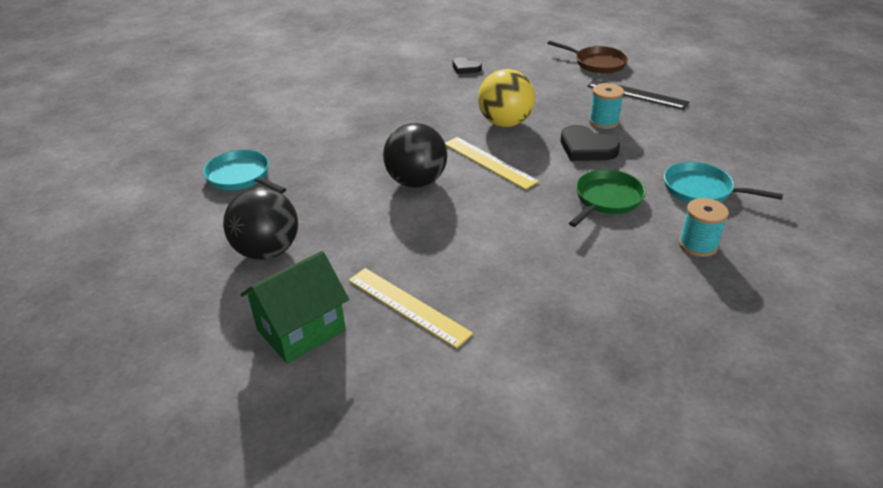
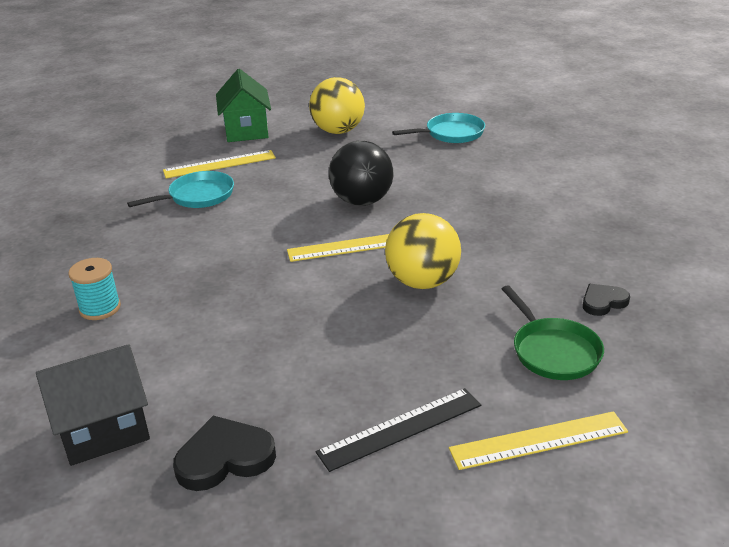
camera: 120 degrees right, 5 degrees down
black ball [223,187,298,260] -> yellow ball [309,77,365,134]
brown pan [548,40,628,74] -> yellow ruler [449,411,628,470]
black heart [561,125,620,161] -> black heart moved to [173,416,276,491]
green pan [569,170,646,227] -> green pan moved to [502,285,604,380]
turquoise spool [589,83,624,129] -> none
turquoise pan [664,162,783,203] -> turquoise pan moved to [127,171,234,208]
none -> black house [36,344,150,466]

